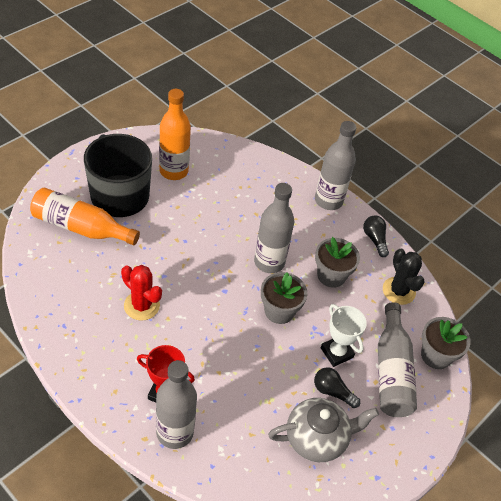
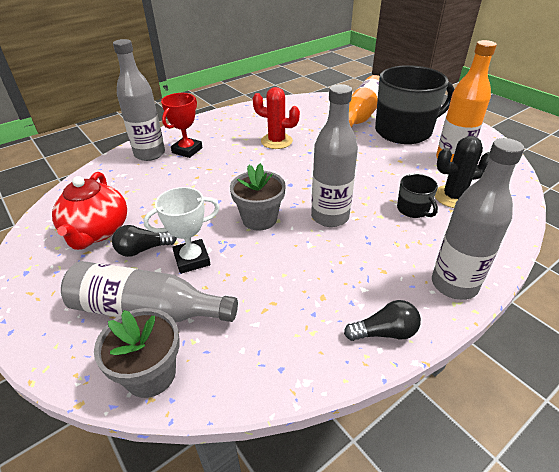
camera: 105 degrees right, 10 degrees down
red cactus [121,265,162,321] -> red cactus turned 60 degrees clockwise [253,87,300,149]
grey teapot [268,398,379,462] -> red teapot [52,172,127,250]
black light bulb [314,367,360,408] -> black light bulb turned 150 degrees counterclockwise [112,225,177,257]
grey flower pot [315,237,360,288] -> none
black cactus [383,249,425,305] -> black cactus moved to [435,136,490,208]
none -> black mug [397,174,438,218]

